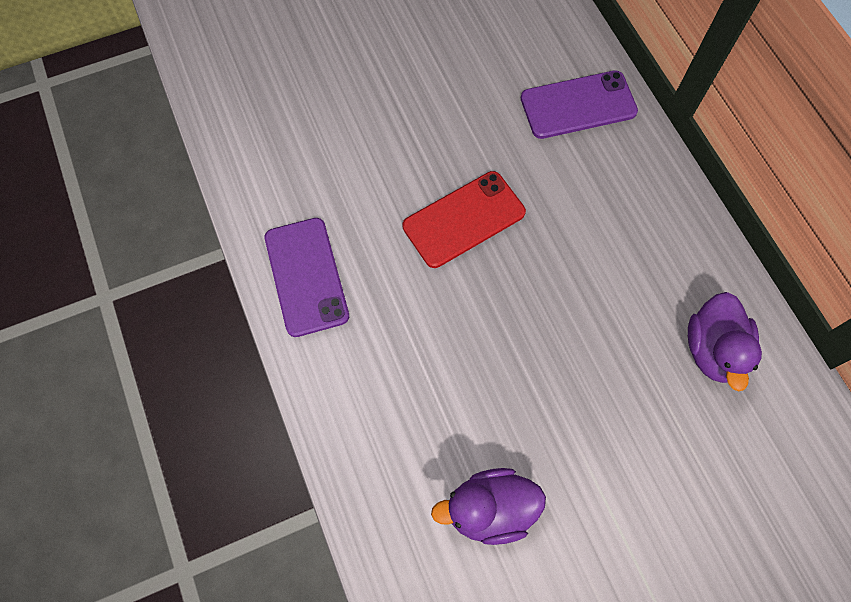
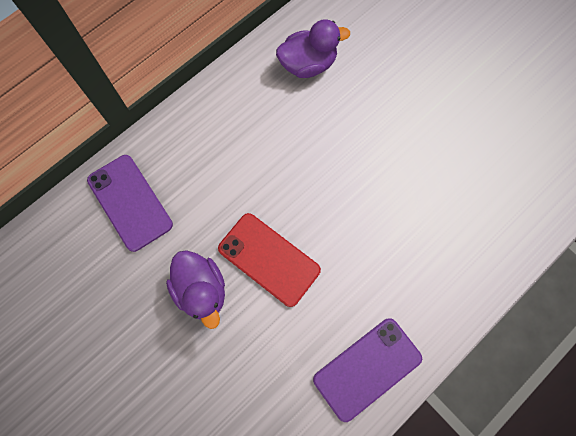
camera: 110 degrees left, 5 degrees up
purple duck [431,468,546,545] -> purple duck moved to [166,250,225,329]

